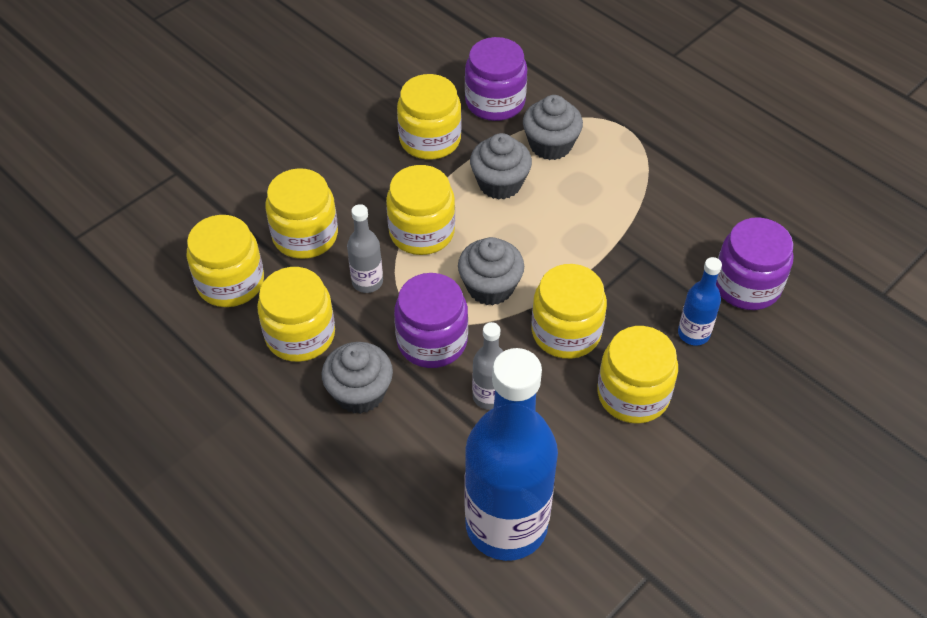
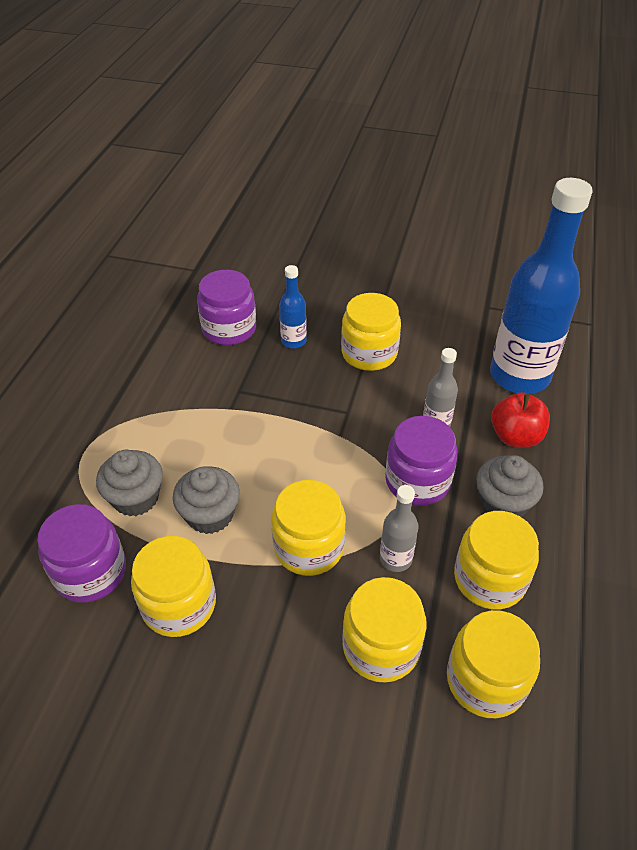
camera: 120 degrees left, 5 degrees down
grey cupcake [458,237,524,306] -> none
yellow jar [532,264,607,359] -> none
none -> red apple [491,392,550,447]

